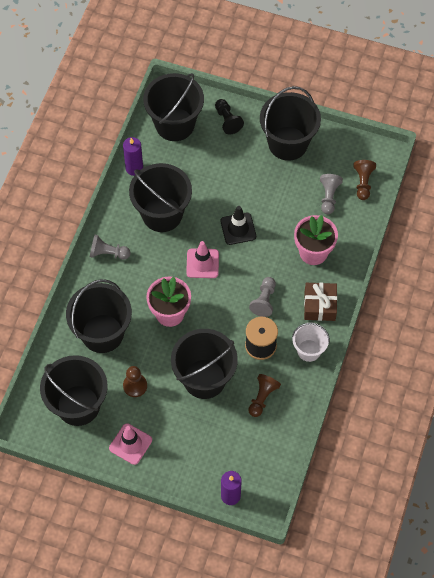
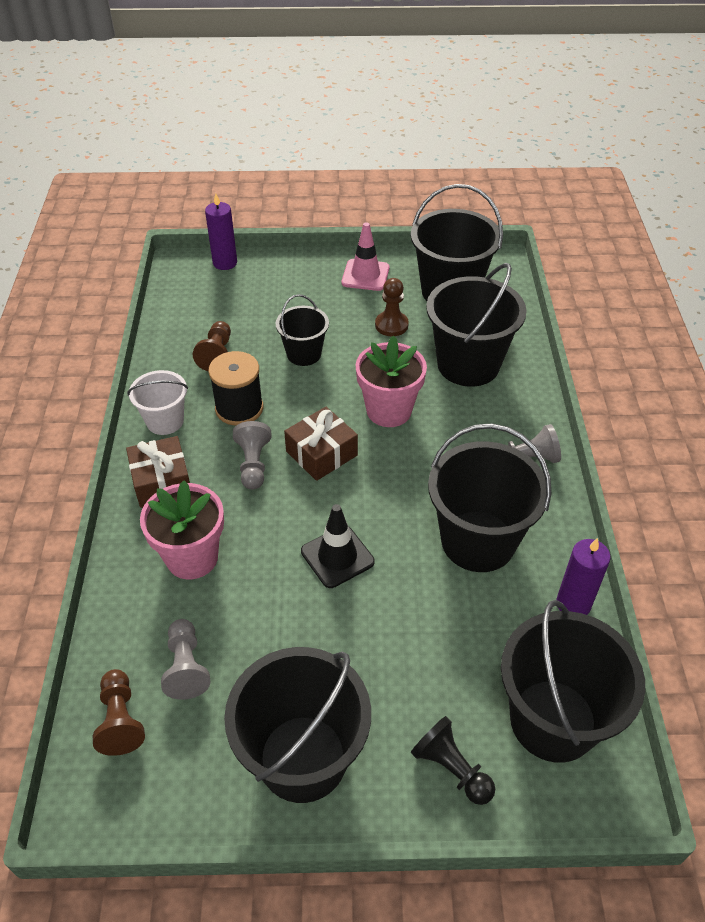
camera: 160 degrees right, 15 degrees down
black bucket [171,329,238,399] -> black bucket [276,294,329,366], size x0.56
pink traffic cone [186,241,219,278] -> none
none -> brown gift [284,407,358,481]

